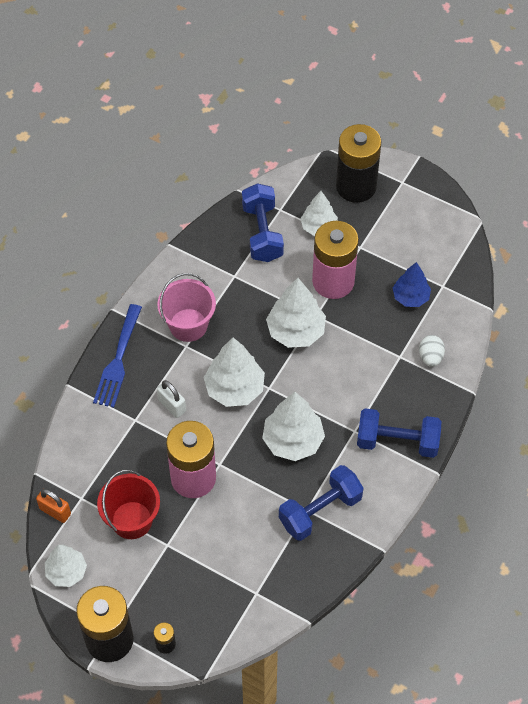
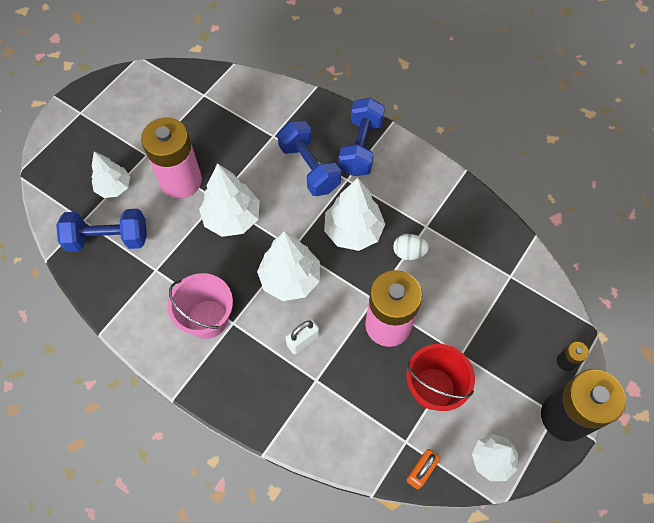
camera: 85 degrees left, 5 degrees up
blue fork [93,304,142,408] -> none
blue dumbbell [279,465,364,541] -> blue dumbbell moved to [277,121,341,196]
black battery [336,124,381,203] -> none
blue tree [393,262,431,307] -> none
white egg [419,335,445,367] -> white egg moved to [393,234,429,260]

